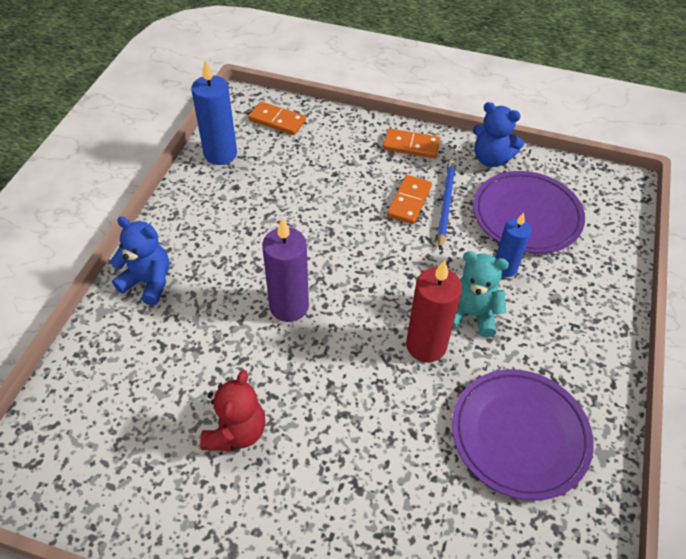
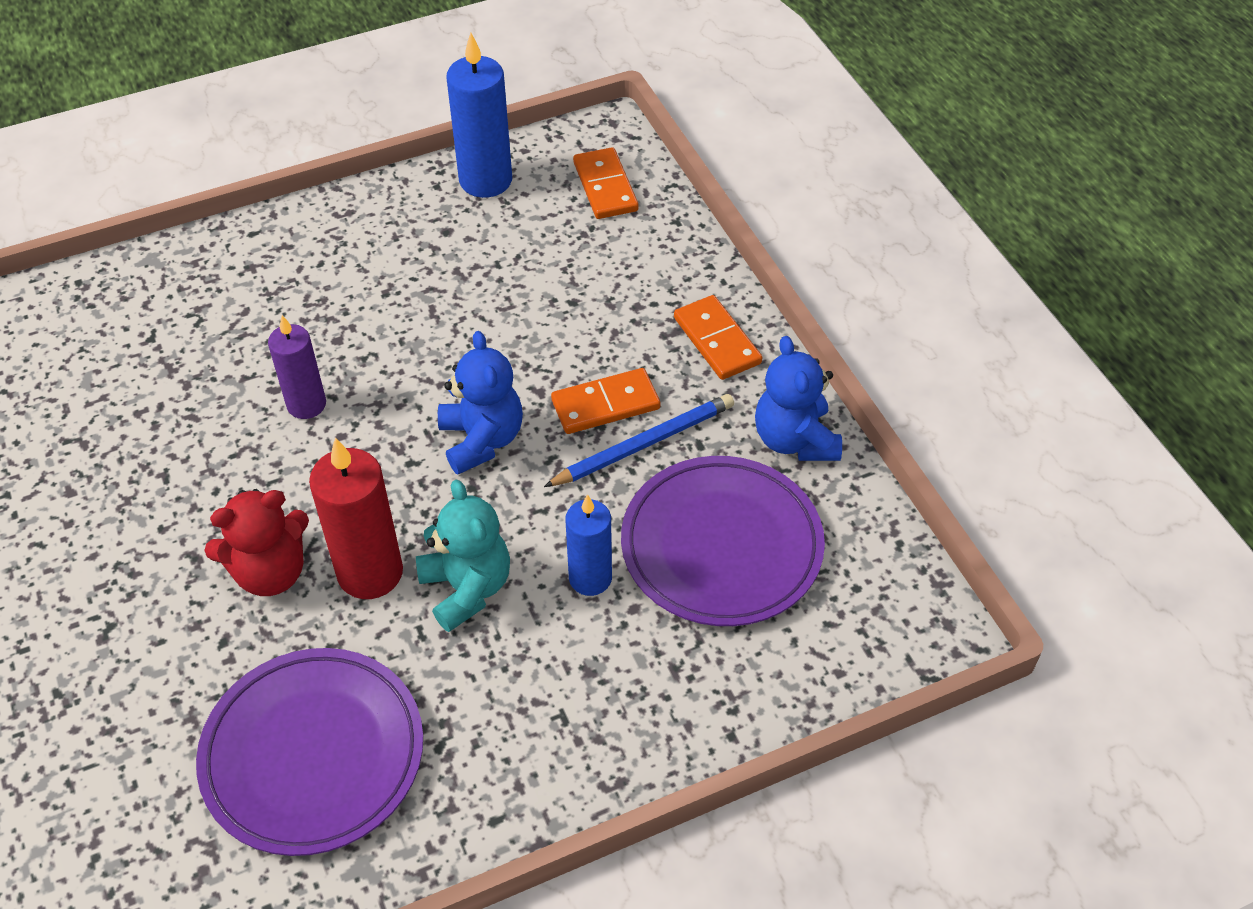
camera: 50 degrees right, 0 degrees up
blue teddy bear [110,216,169,306] -> blue teddy bear moved to [438,331,523,475]
red teddy bear [200,370,265,451] -> red teddy bear moved to [204,489,309,596]
purple candle [262,217,309,322] -> purple candle [268,315,326,419], size x0.65

